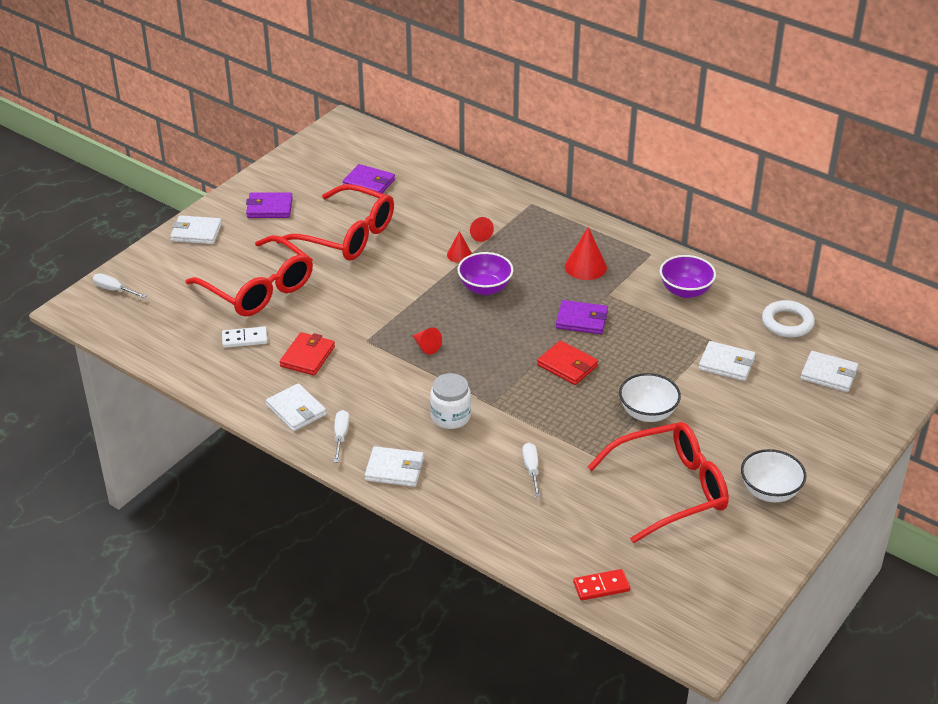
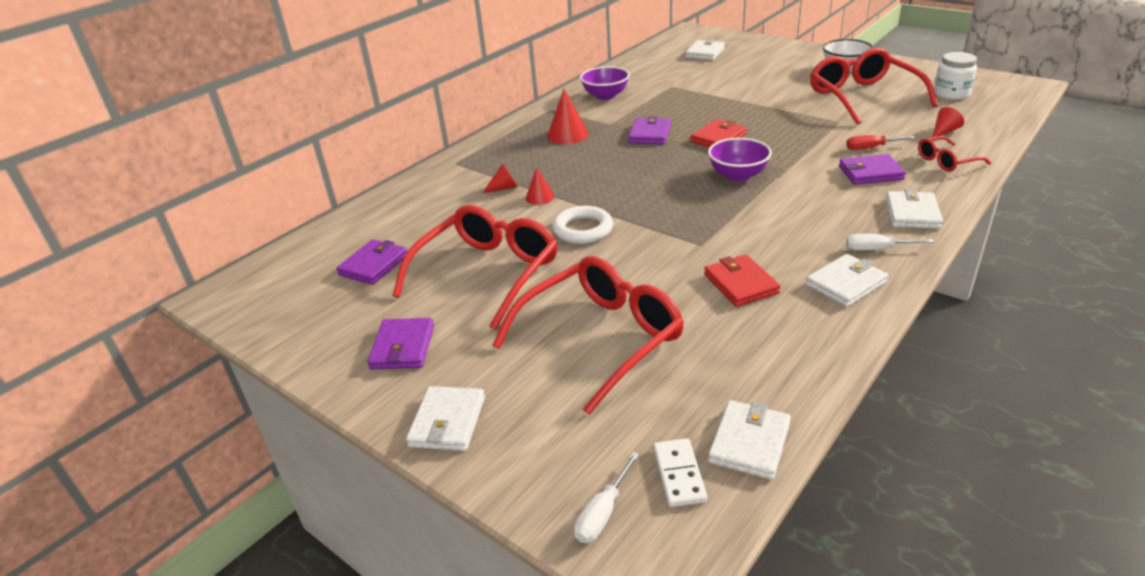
camera: 85 degrees left, 5 degrees down
white domino [222,326,267,348] -> white domino moved to [653,438,707,507]
red wallet [280,332,335,375] -> red wallet turned 45 degrees clockwise [704,254,781,307]
red cone [413,327,442,354] -> red cone moved to [933,107,964,137]
white jar [430,373,471,429] -> white jar moved to [934,52,977,100]
purple bowl [457,252,513,295] -> purple bowl moved to [708,138,772,182]
white screwdriver [522,443,541,497] -> red screwdriver [847,135,915,150]
red domino [573,569,630,600] -> none
white bowl [619,373,681,422] -> none
white wallet [699,341,756,381] -> white wallet moved to [708,400,791,480]
white ring [762,300,815,337] -> white ring moved to [552,206,613,244]
none -> purple wallet [839,154,906,185]
none -> red glasses [918,136,991,172]

